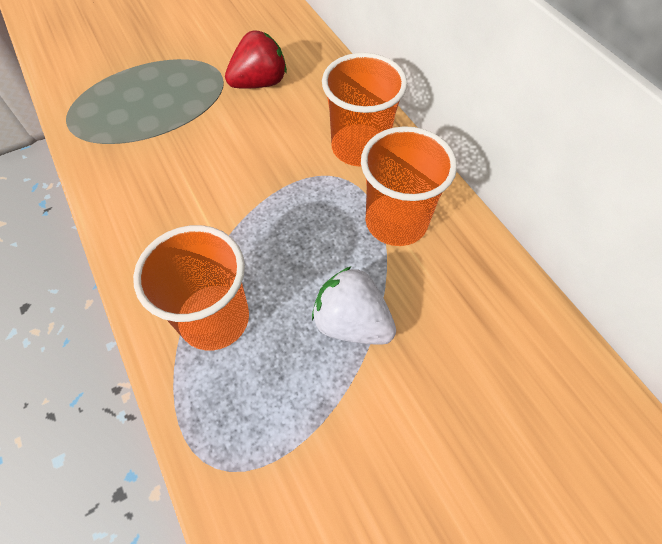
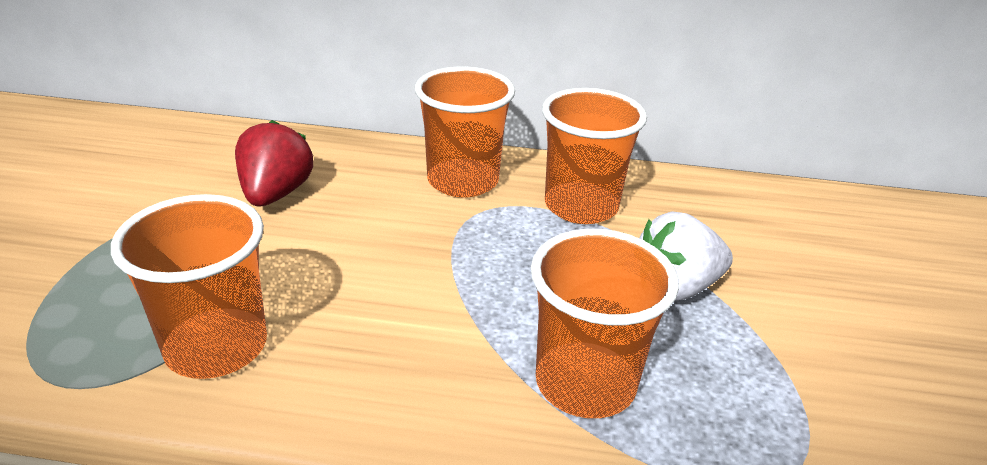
camera: 55 degrees left, 25 degrees down
none -> orange cup [111,194,267,379]

